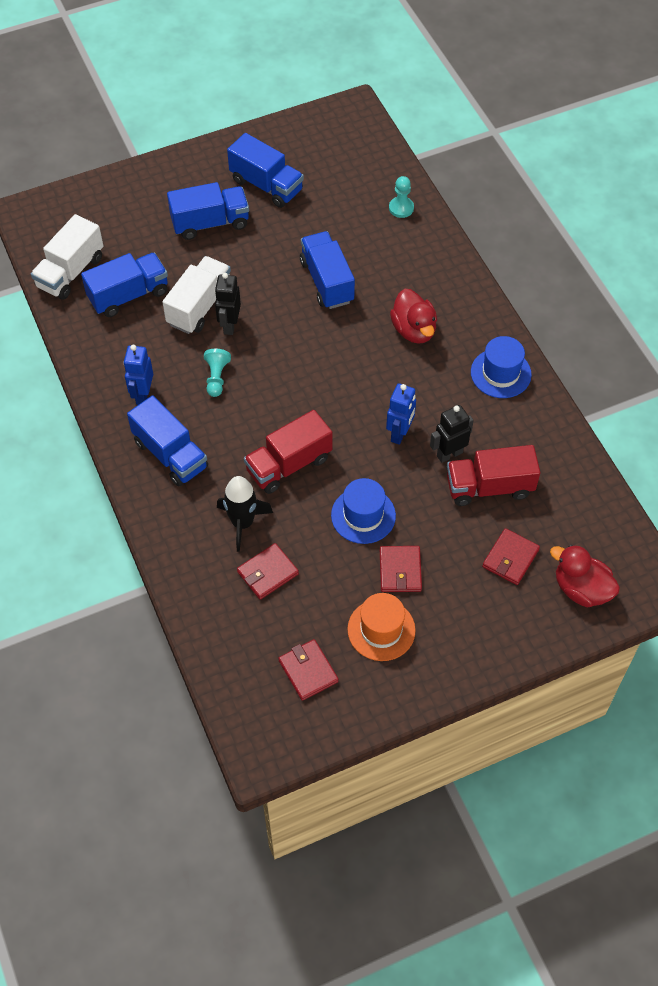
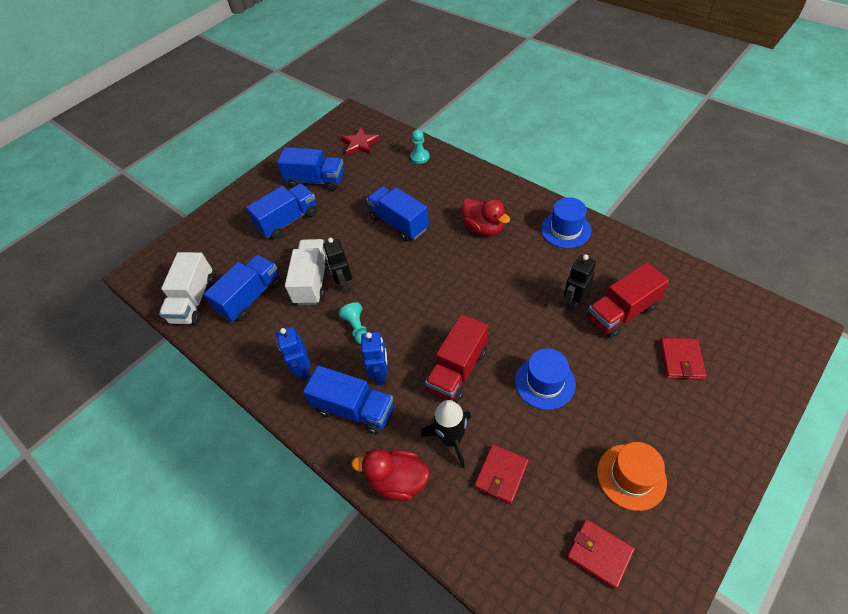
camera: 20 degrees left, 5 degrees down
red wallet [380,546,422,592] -> none
blue robot [386,383,416,445] -> blue robot moved to [361,332,388,385]
red duck [550,545,620,607] -> red duck moved to [351,449,430,501]
none -> red star [341,127,380,155]

